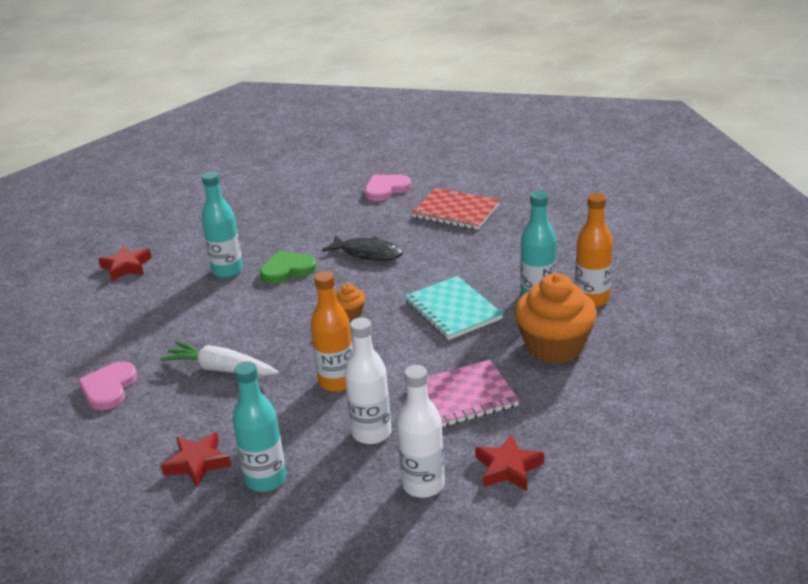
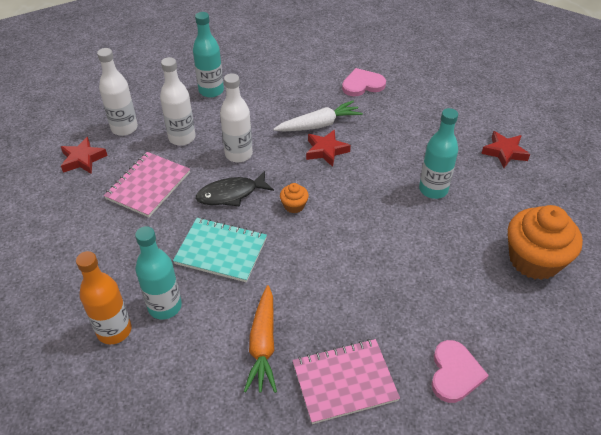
camera: 135 degrees right, 15 degrees up
pink heart [78,361,137,410] -> pink heart turned 75 degrees counterclockwise [342,68,386,96]
red star [161,432,231,488] -> red star moved to [306,129,351,167]
green heart [260,251,317,284] -> none
orange bottle [311,271,353,392] -> white bottle [220,73,253,162]
black fish [322,235,403,261] -> black fish moved to [196,171,274,207]
red notebook [412,188,500,230] -> pink notebook [292,339,400,424]
orange cupcake [515,273,597,363] -> orange cupcake moved to [507,205,583,280]
none -> orange carrot [244,285,277,393]

